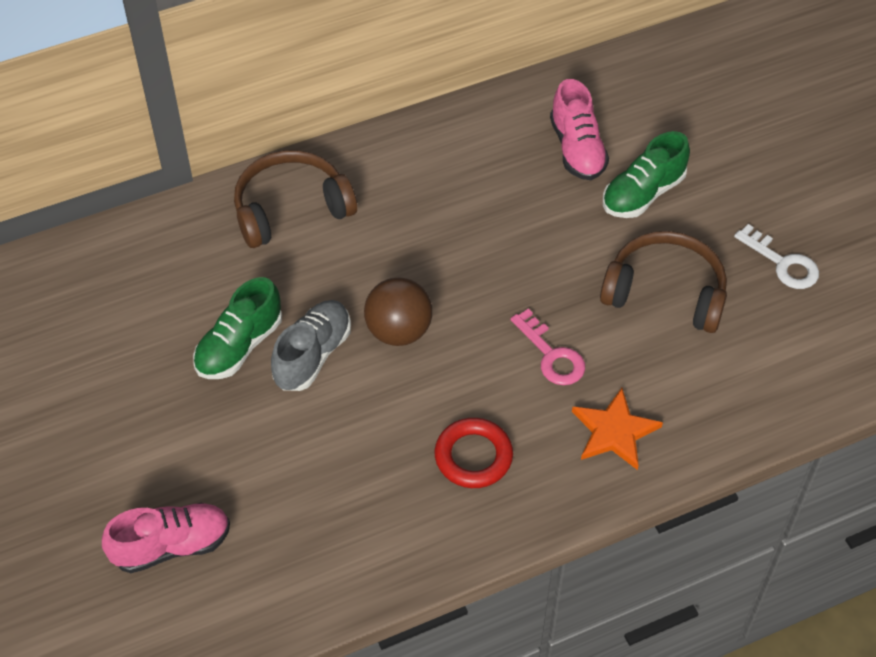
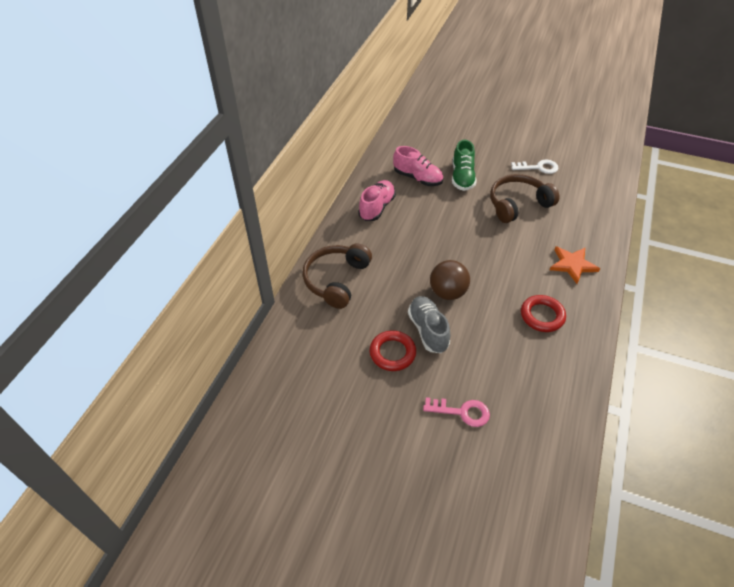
camera: 45 degrees left, 5 degrees down
pink shoe [102,503,230,573] -> pink shoe moved to [358,180,396,221]
green shoe [193,277,282,379] -> red ring [370,331,416,371]
pink key [510,309,585,385] -> pink key moved to [423,397,490,427]

